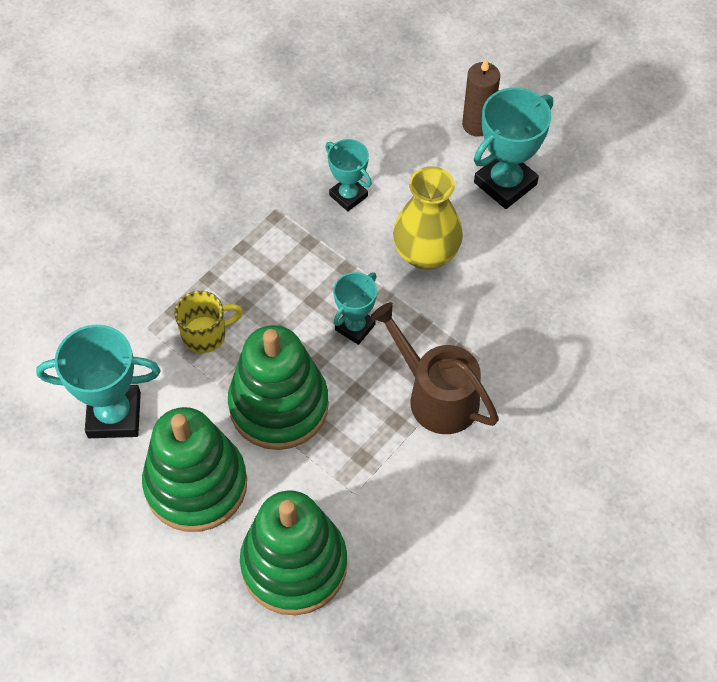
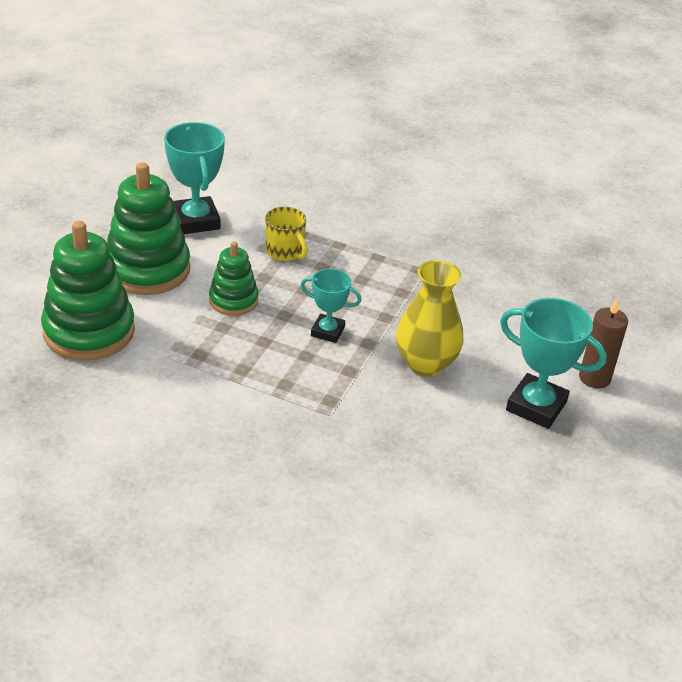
camera: 70 degrees right, 20 degrees down
green stacking toy [228,325,329,450] -> green stacking toy [209,241,258,316], size x0.57
turquoise trophy [325,139,372,211] -> none
brown watering can [370,302,499,434] -> none

